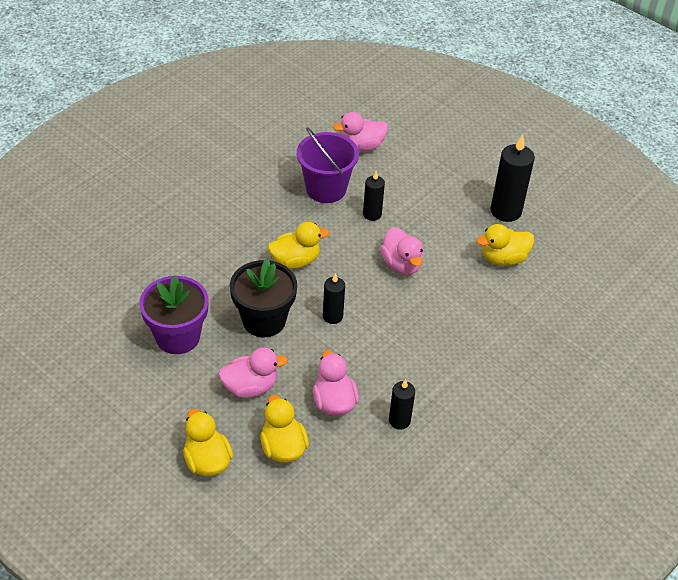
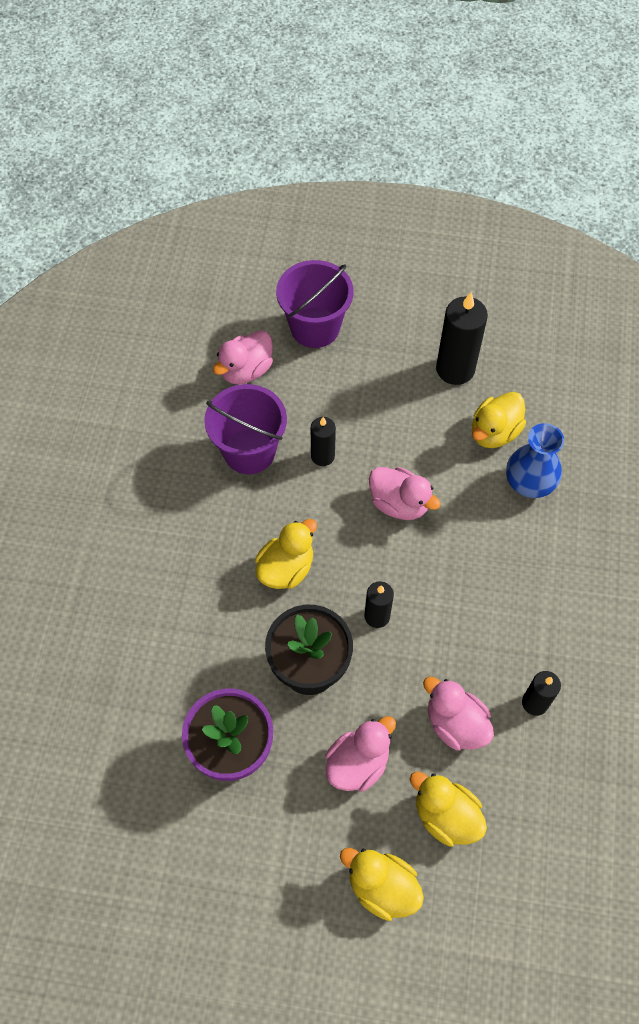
camera: 30 degrees left, 15 degrees up
none -> purple bucket [276,260,353,348]
none -> blue vase [506,423,564,498]

